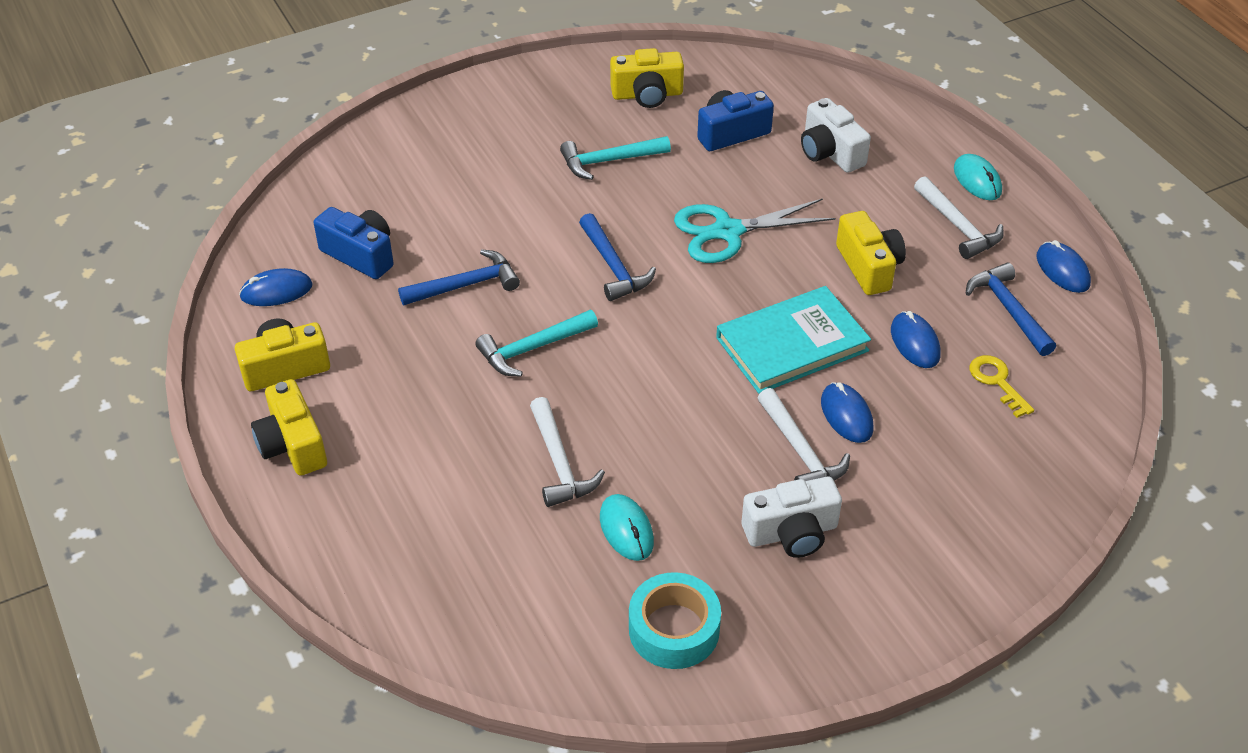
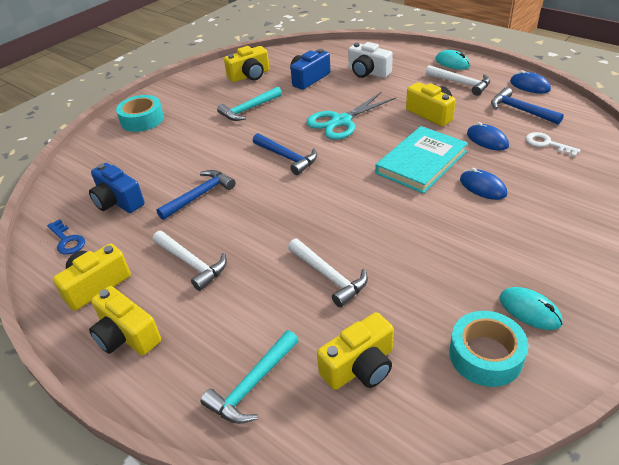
camera: 20 degrees left, 5 degrees down
blue mouse [239,268,312,306] -> blue key [47,219,85,255]
blue camera [314,207,394,279] -> blue camera turned 150 degrees counterclockwise [89,163,145,213]
turquoise hammer [475,310,598,377] -> turquoise hammer moved to [201,330,299,424]
turquoise mouse [600,494,654,561] -> turquoise mouse moved to [500,287,563,330]
white camera [742,477,842,558] -> none
white hammer [758,388,850,481] -> white hammer moved to [153,231,227,291]
yellow key [969,355,1034,418] -> white key [526,132,580,157]
none -> turquoise tape [116,95,164,132]
none -> yellow camera [317,312,394,390]

